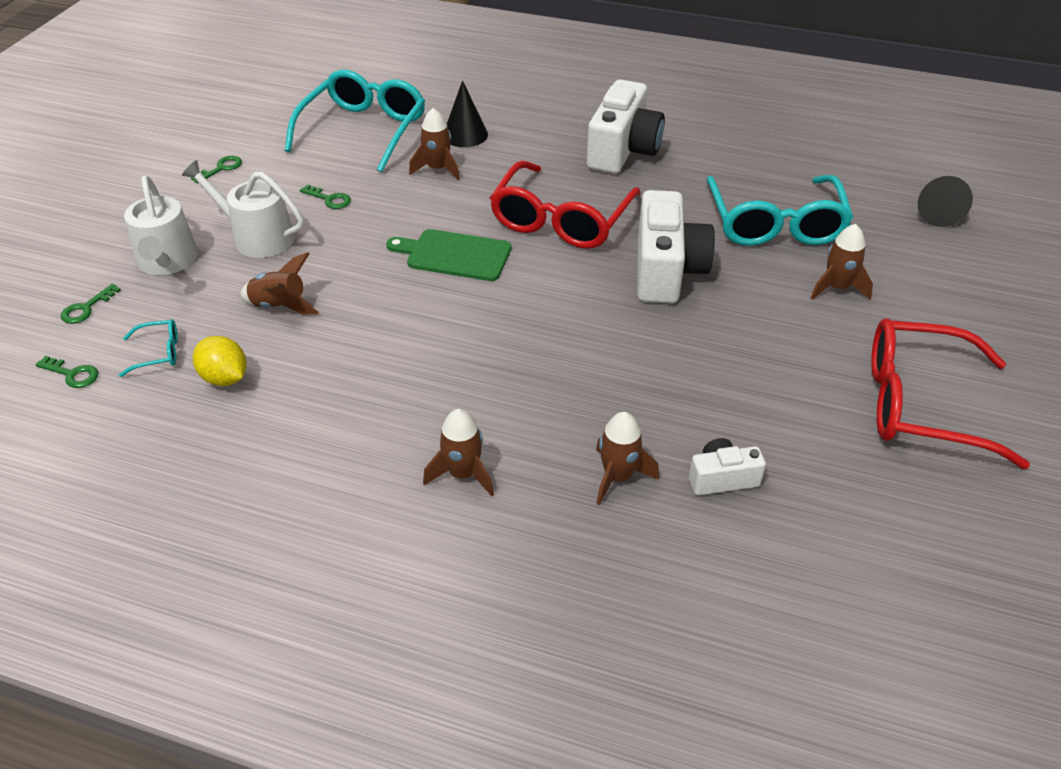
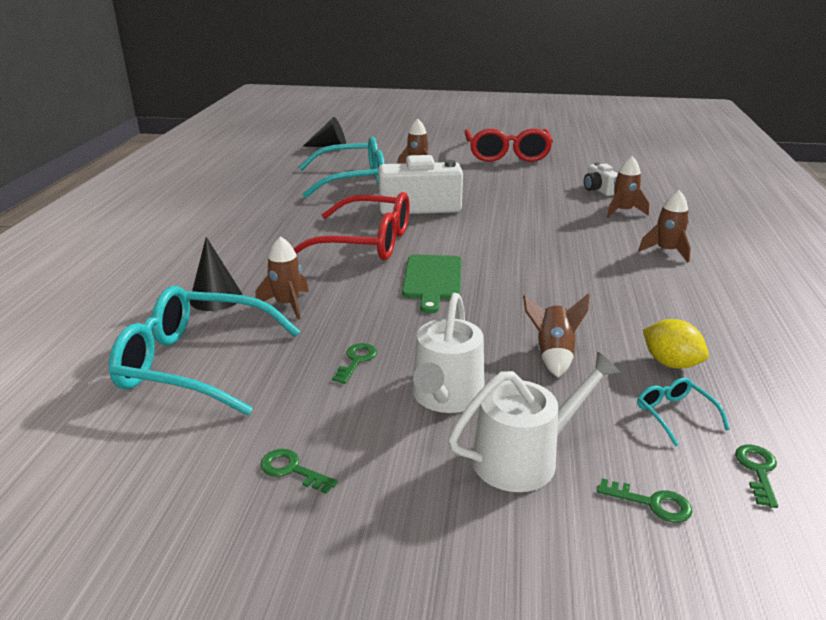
camera: 100 degrees left, 15 degrees down
yellow lemon [193,336,247,386] -> yellow lemon turned 75 degrees counterclockwise [643,319,709,369]
white camera [587,79,665,174] -> none

